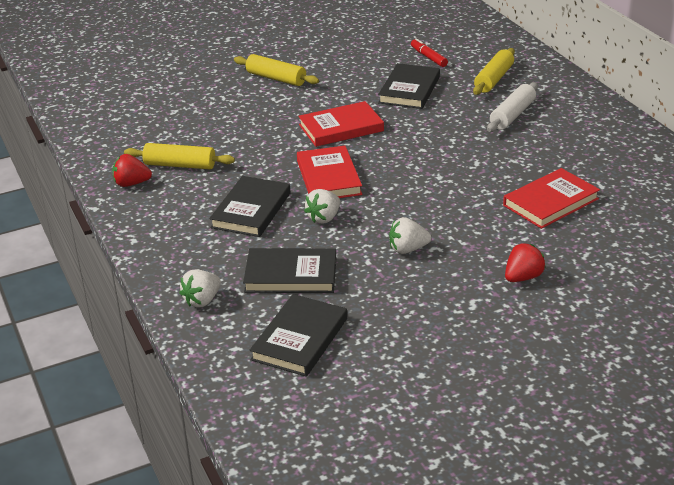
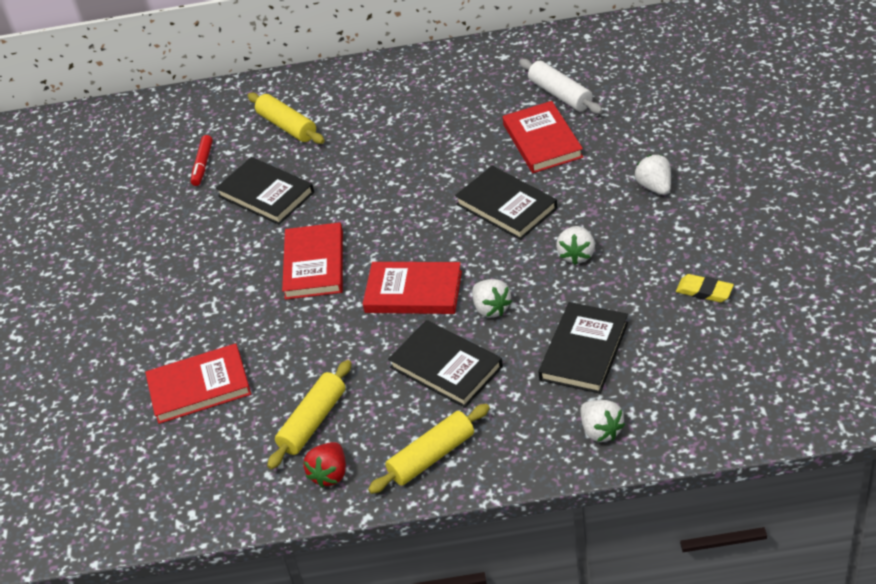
camera: 65 degrees left, 10 degrees up
yellow rolling pin [234,54,319,86] -> yellow rolling pin moved to [368,404,490,494]
black book [250,294,347,377] -> black book moved to [455,166,558,240]
red marker [411,38,448,67] -> red marker turned 75 degrees counterclockwise [191,135,213,186]
white rolling pin [487,82,538,132] -> white rolling pin moved to [519,59,603,114]
red strawberry [505,243,546,282] -> white strawberry [635,155,671,195]
none -> red book [145,343,251,424]
none -> yellow eraser [676,274,734,302]

